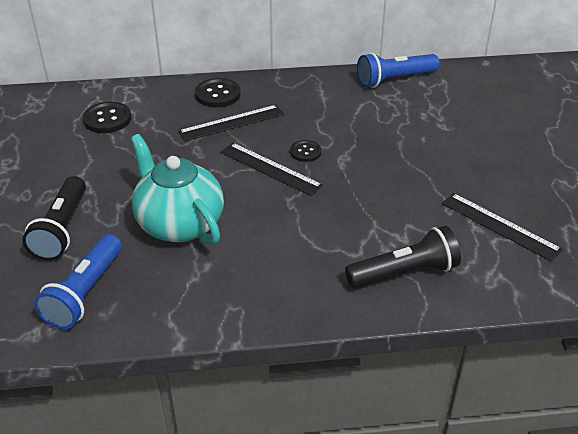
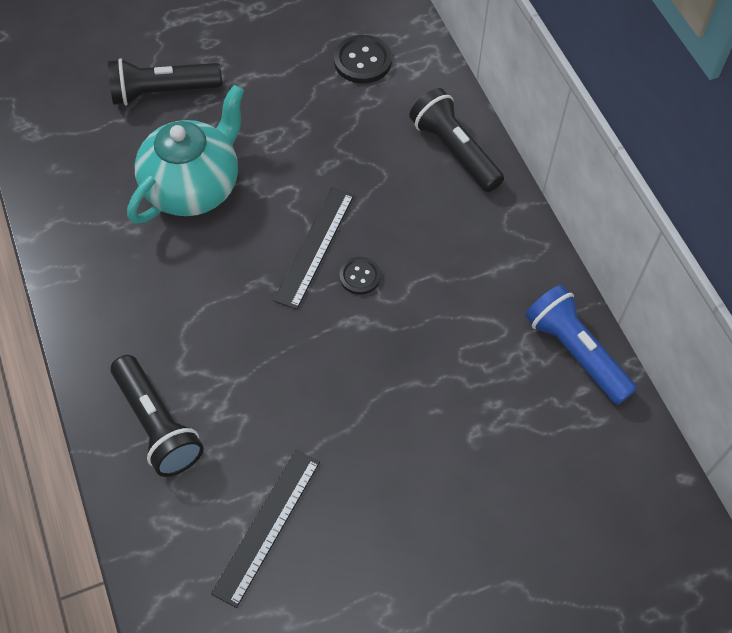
camera: 75 degrees right, 20 degrees up
blue flashlight [34,234,122,329] -> none
black ruler [178,105,284,141] -> none
black button [195,78,241,107] -> black flashlight [409,88,504,192]

